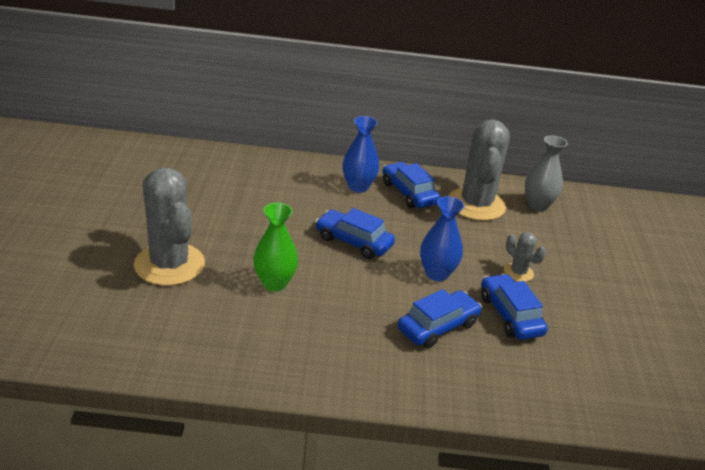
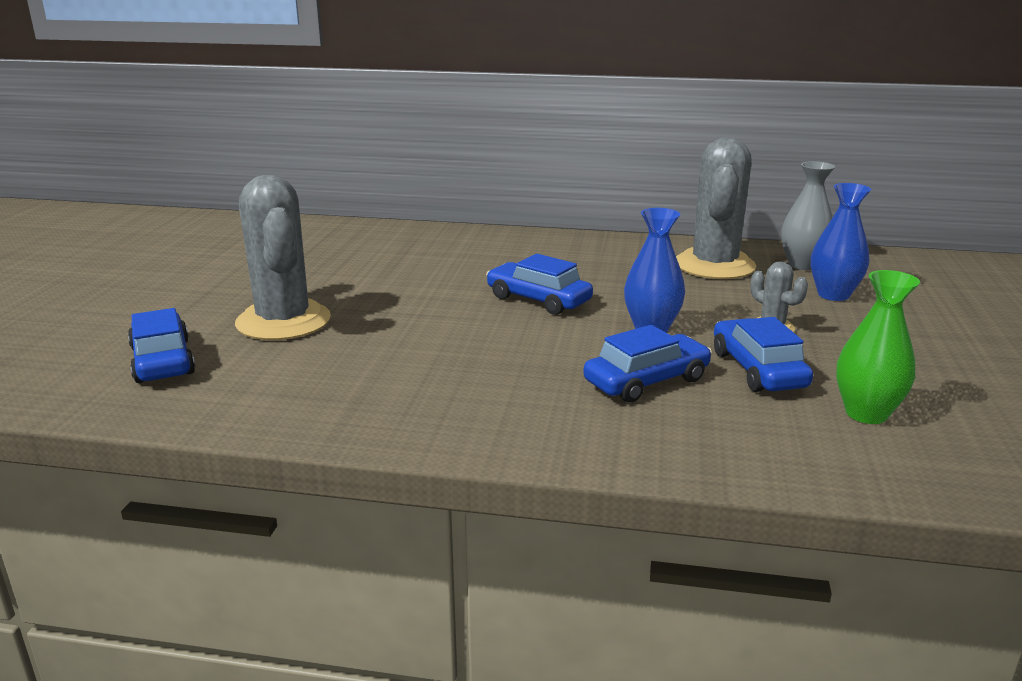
camera: 10 degrees right, 10 degrees down
green vase [253,203,298,291] -> green vase moved to [836,270,920,424]
blue vase [342,116,379,193] -> blue vase moved to [811,183,871,301]
blue car [382,162,440,208] -> blue car moved to [128,308,195,383]

